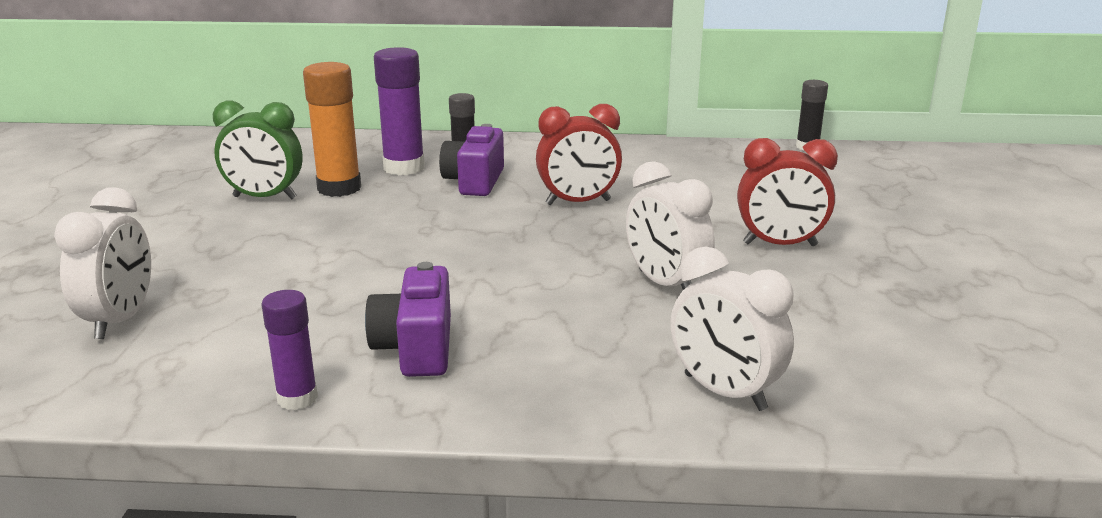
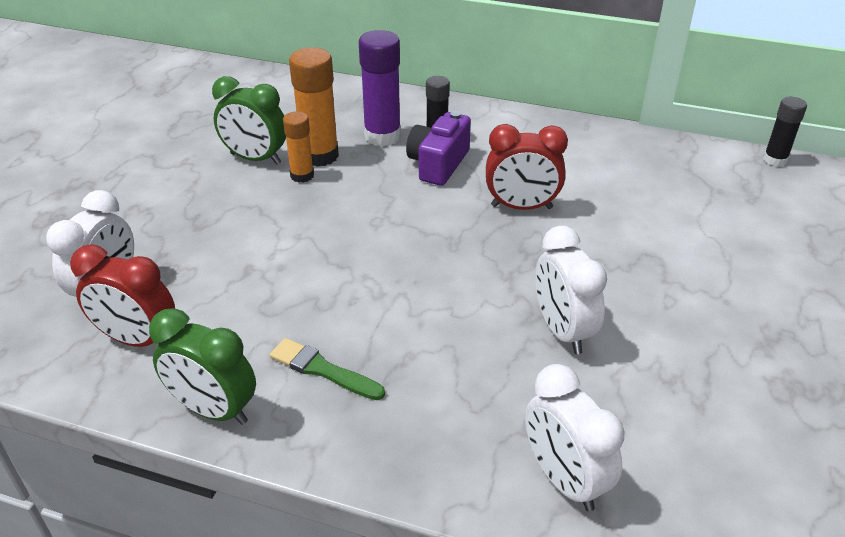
camera: 15 degrees right, 15 degrees up
purple glue stick [262,290,318,410] -> green clock [149,308,256,425]
purple camera [365,262,451,377] -> green brush [270,338,385,400]
red clock [737,138,838,246] -> red clock moved to [70,244,175,347]
none -> orange glue stick [283,111,314,183]

